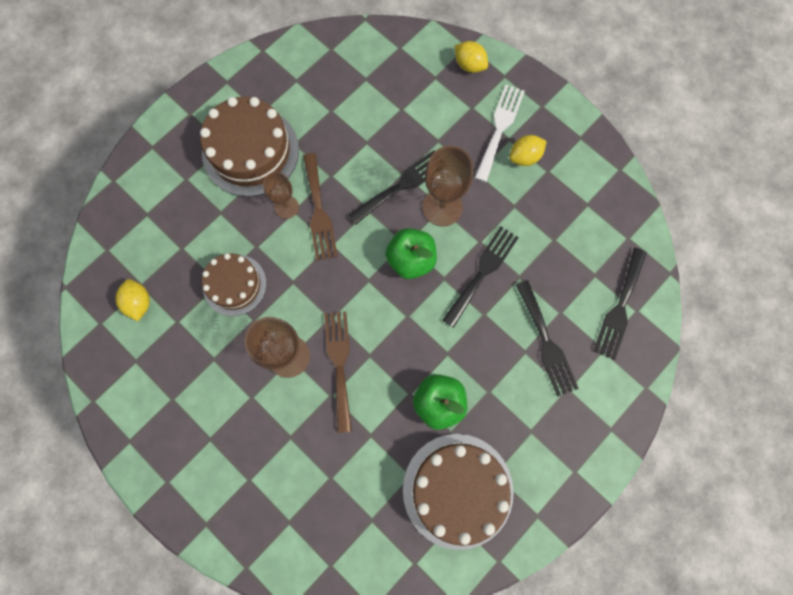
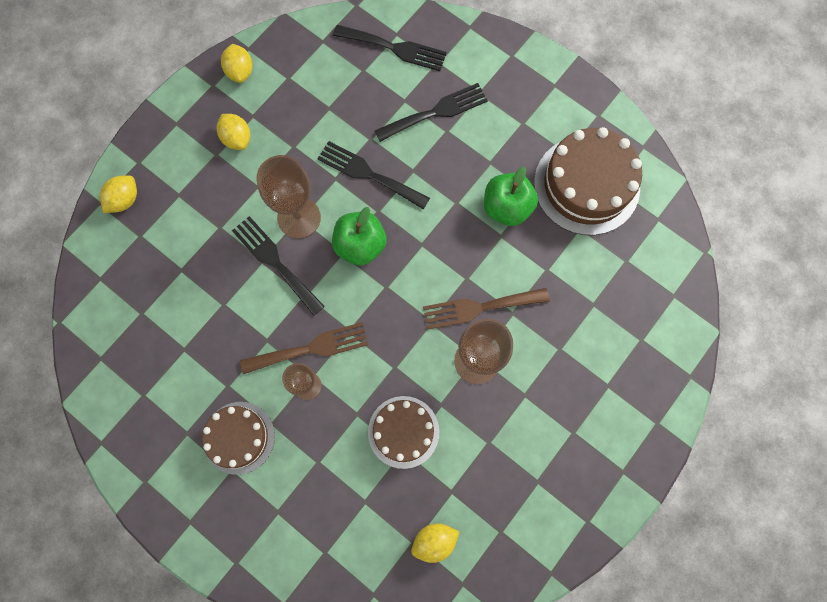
camera: 95 degrees left, 0 degrees up
brown cake [200,97,299,197] -> brown cake [202,402,275,475], size x0.62
white fork [475,85,525,182] -> none
none -> yellow lemon [221,44,253,83]

